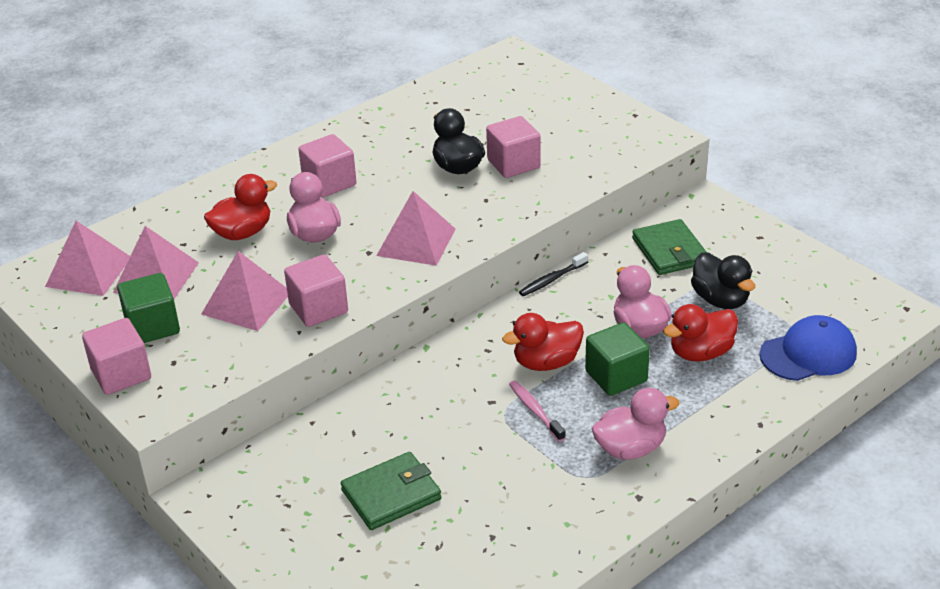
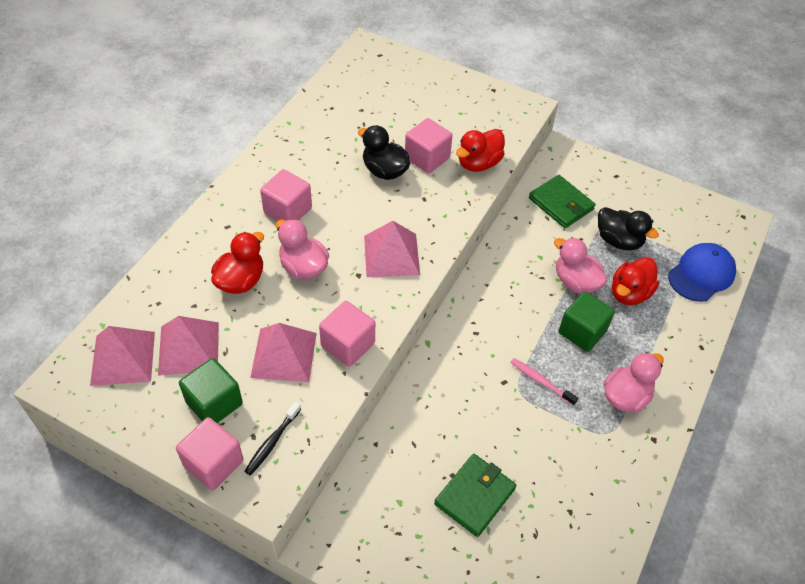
camera: 25 degrees left, 15 degrees up
red duck [502,313,584,371] -> red duck moved to [456,129,505,172]
black toothbrush [519,252,588,296] -> black toothbrush moved to [244,402,301,475]

